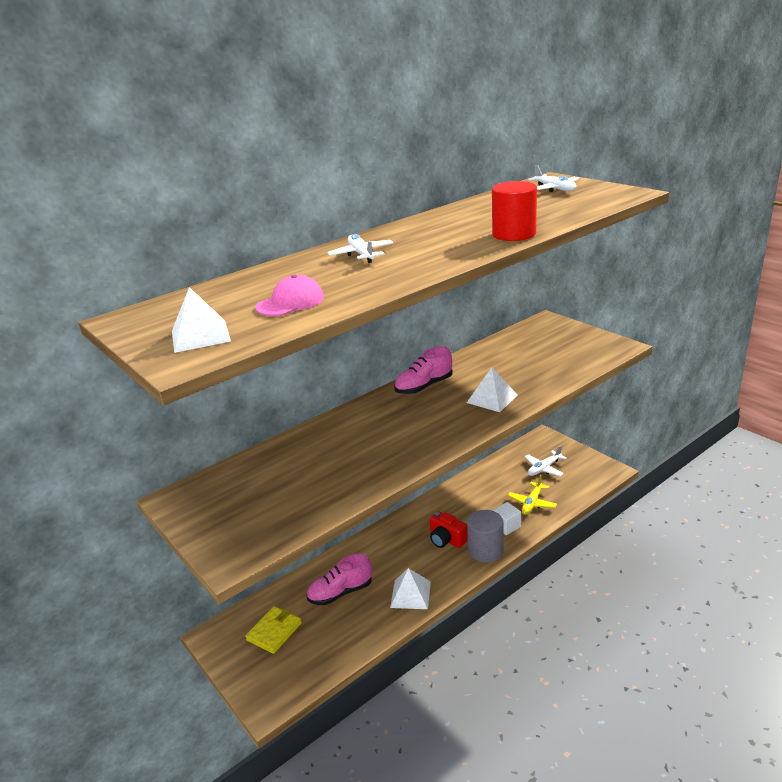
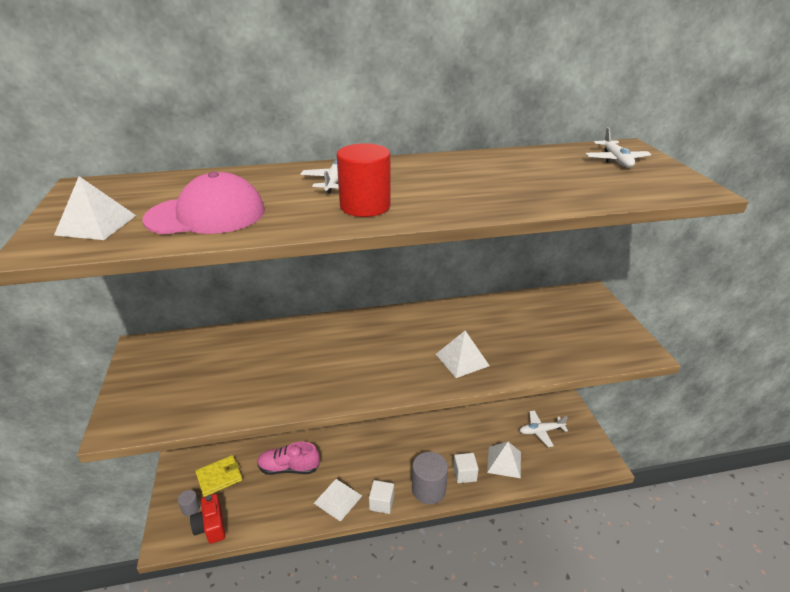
camera: 25 degrees right, 5 degrees up
pink cap [255,274,324,316] -> pink cap [143,172,265,234], size x1.58
pink shoe [394,346,453,394] -> none
red camera [430,511,468,548] -> red camera moved to [190,494,226,544]
red cylinder [492,181,537,241] -> red cylinder moved to [337,143,391,217]
yellow plane [507,475,557,515] -> white pyramid [487,442,521,478]
none -> grey cylinder [178,490,200,516]
none -> white cube [369,480,394,514]

